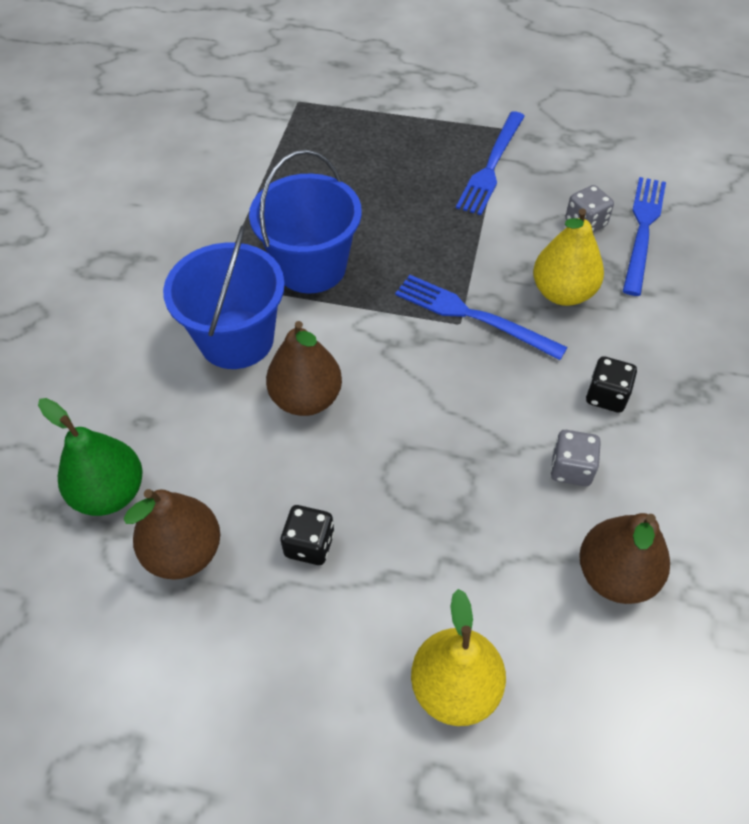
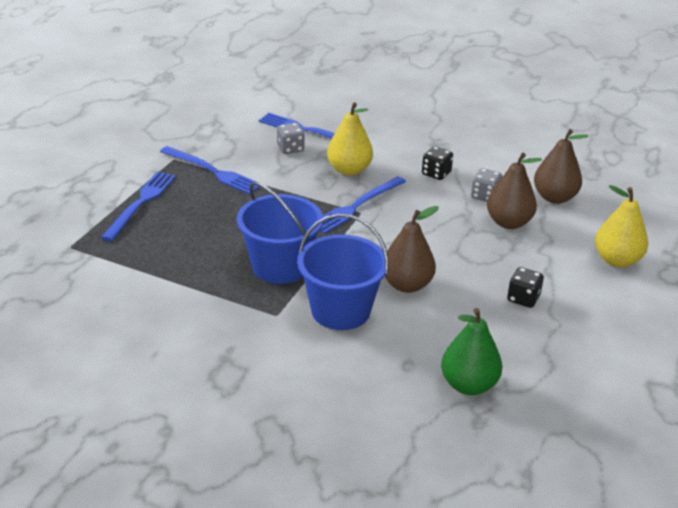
camera: 80 degrees left, 20 degrees down
brown pear [124,489,220,580] -> brown pear moved to [487,153,542,229]
none -> blue fork [101,171,176,241]

